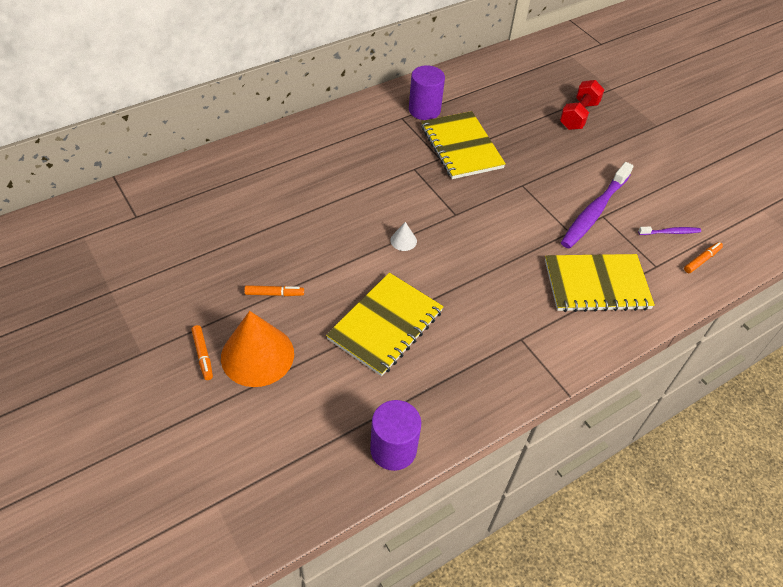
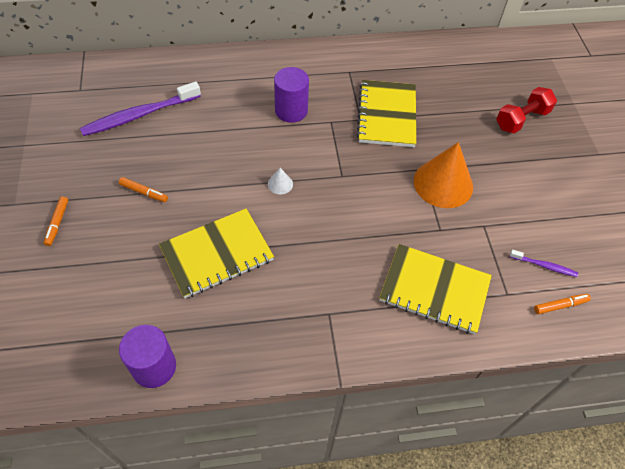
camera: 25 degrees right, 5 degrees up
orange cone [221,311,294,387] -> orange cone moved to [414,142,473,208]
purple cylinder [409,65,445,120] -> purple cylinder moved to [274,67,309,123]
purple toothbrush [561,162,634,248] -> purple toothbrush moved to [80,82,201,136]

